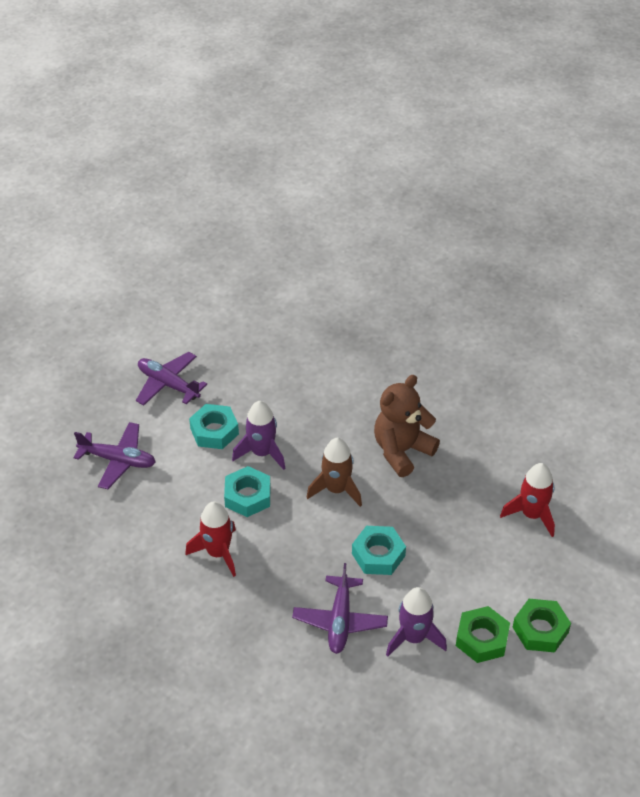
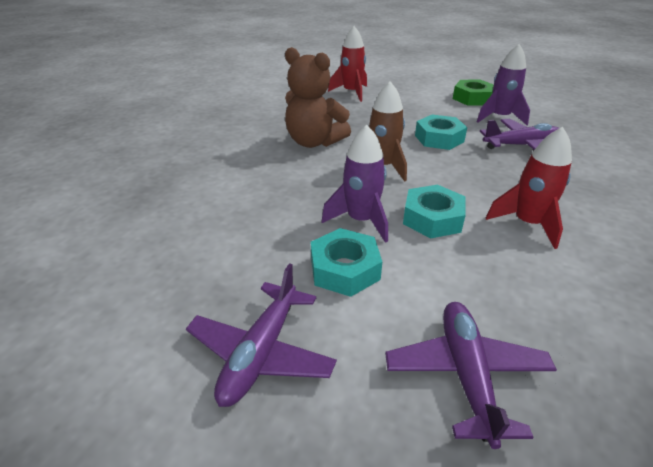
camera: 105 degrees left, 10 degrees down
green nut [513,599,571,652] -> none

